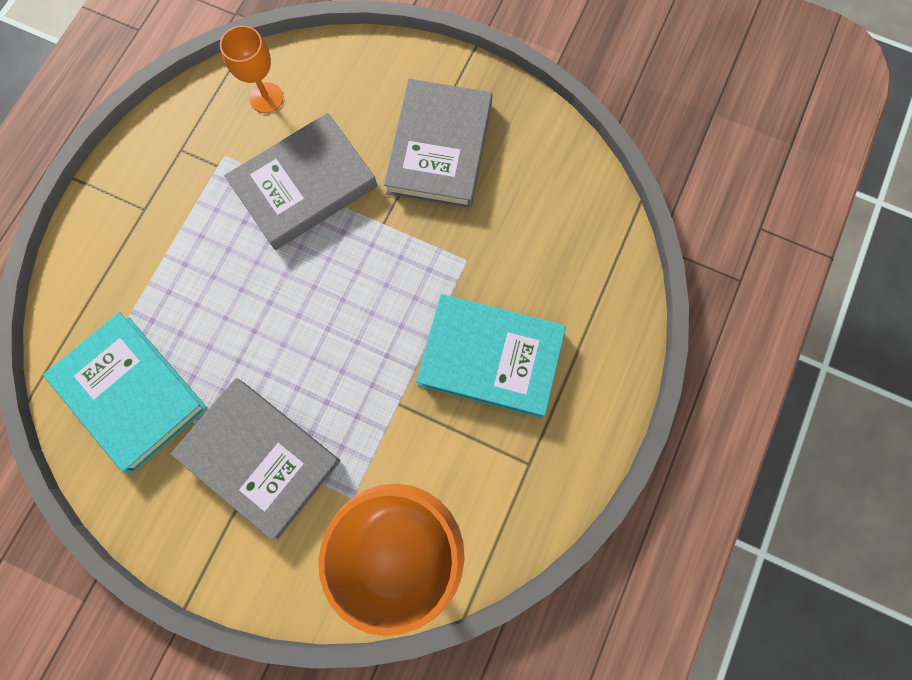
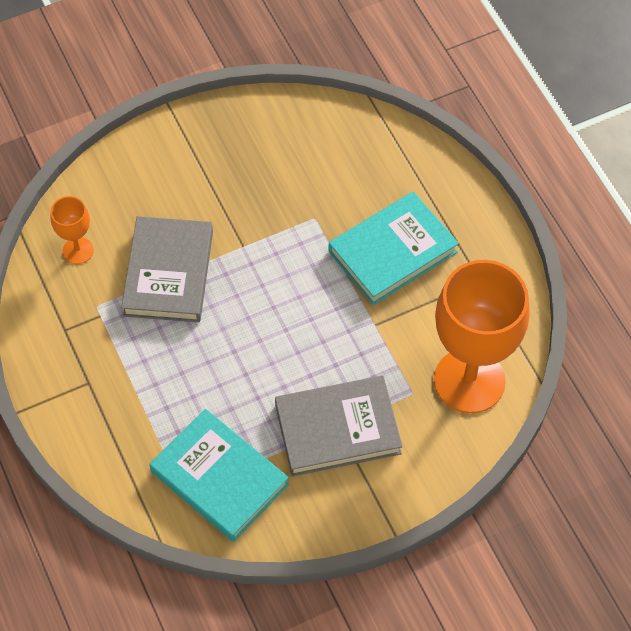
camera: 50 degrees left, 15 degrees down
turquoise book [43,312,207,473] -> turquoise book turned 45 degrees clockwise [149,409,289,542]
grey book [384,79,493,209] -> none

